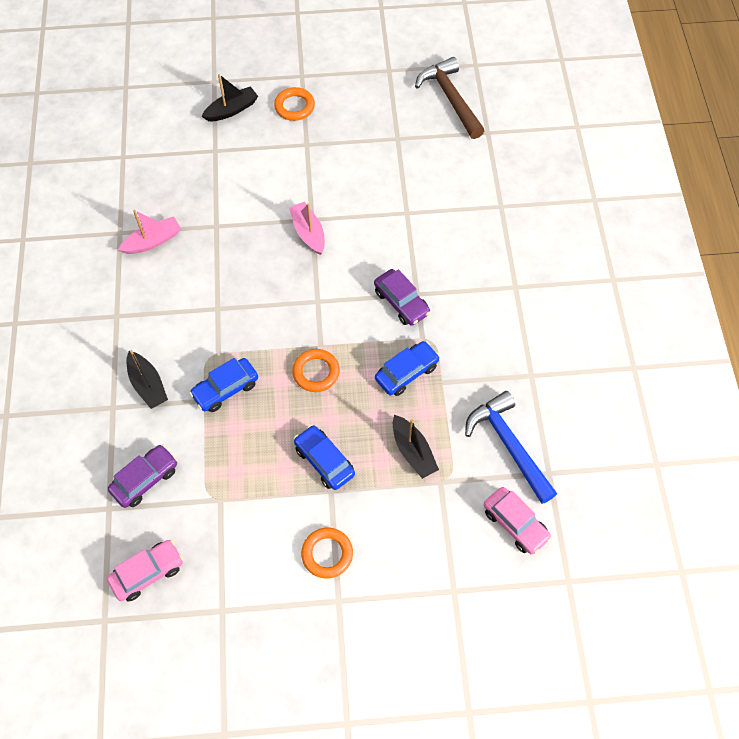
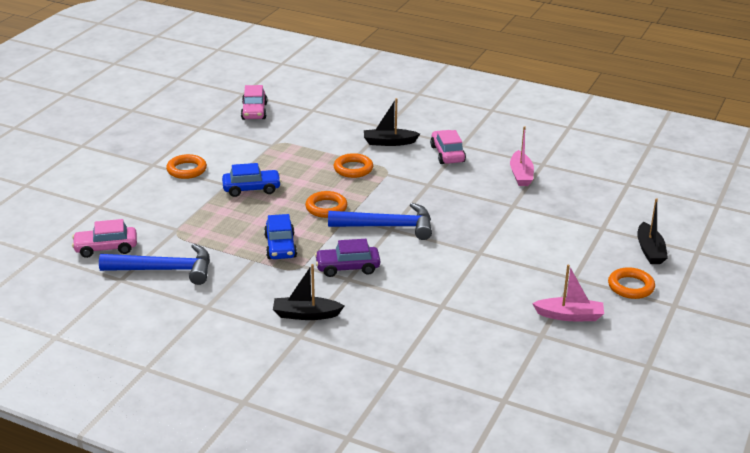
camera: 120 degrees right, 30 degrees down
purple car [108,445,177,508] -> none
blue car [189,358,258,412] -> orange ring [334,153,373,178]
pink boat [289,202,325,255] -> pink boat moved to [532,265,604,321]
black boat [393,415,439,479] -> black boat moved to [273,264,344,320]
brown hammer [415,57,485,139] -> none
none -> blue hammer [328,203,432,240]
none -> pink car [430,130,466,164]

